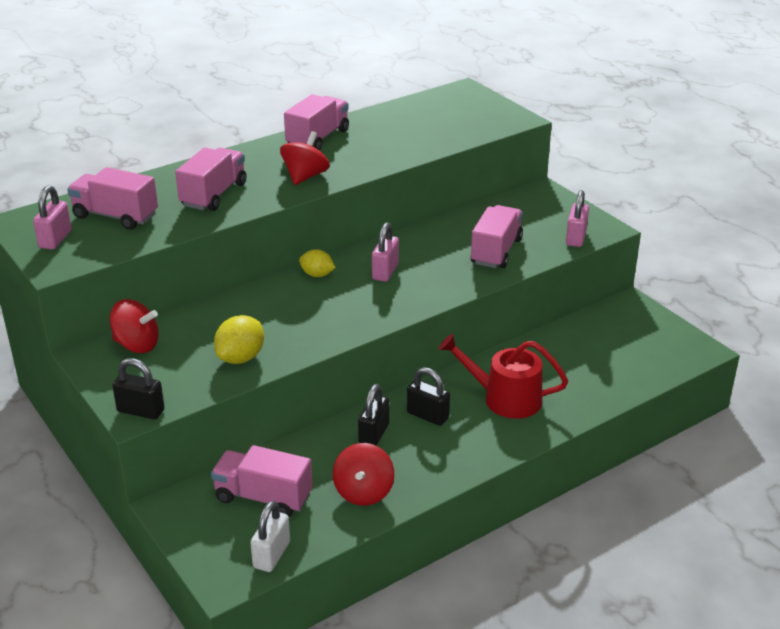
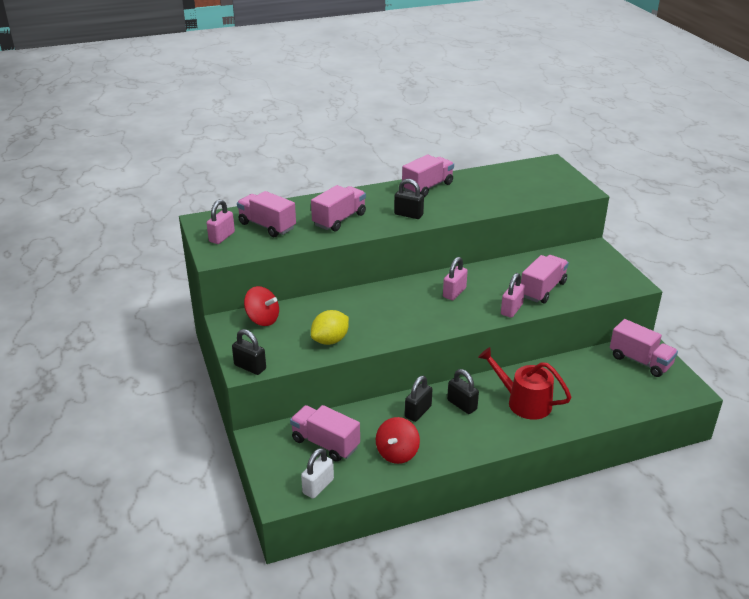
camera: 15 degrees right, 0 degrees up
red spinning top [280,131,330,185] -> black padlock [394,179,424,219]
yellow lemon [299,249,336,277] -> none
pink padlock [566,190,589,247] -> pink padlock moved to [501,273,525,318]
none -> pink truck [610,319,678,377]

